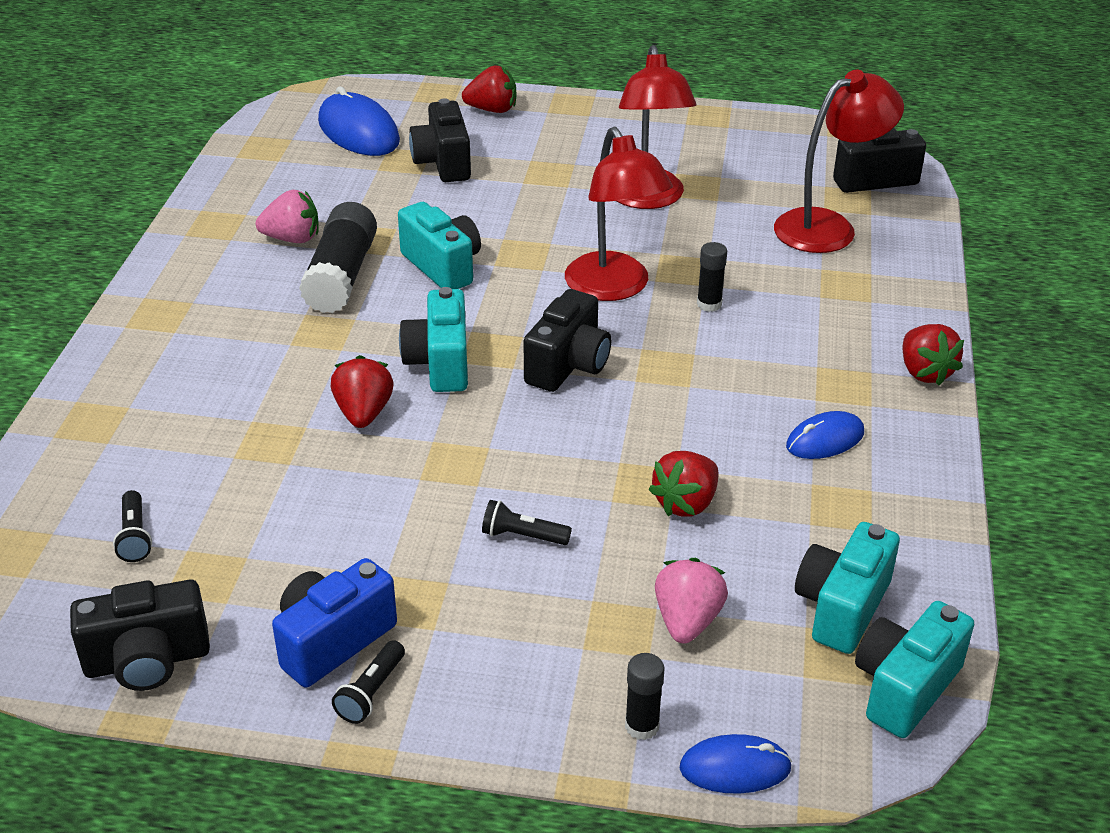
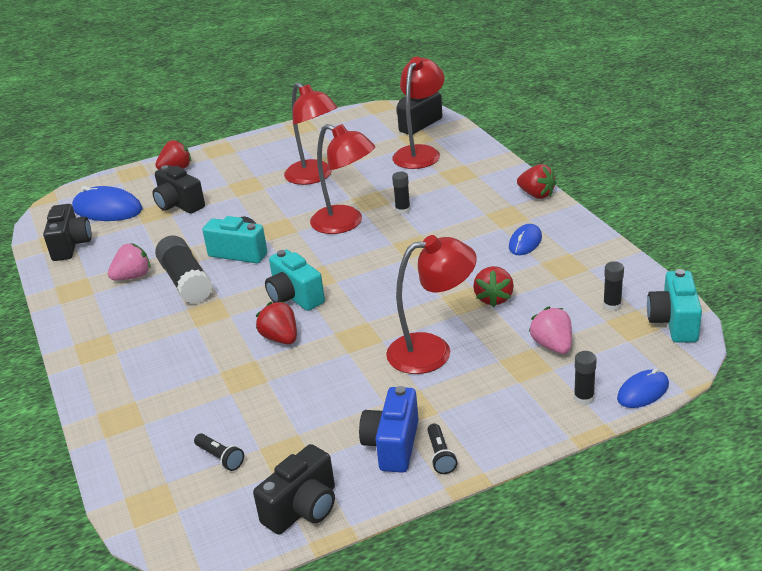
camera: 30 degrees left, 5 degrees down
black flashlight [482,500,572,545] -> red lamp [386,235,477,374]
black camera [524,289,611,392] -> black camera moved to [43,204,92,261]
turquoise camera [795,522,900,654] -> black glue stick [603,261,624,311]

